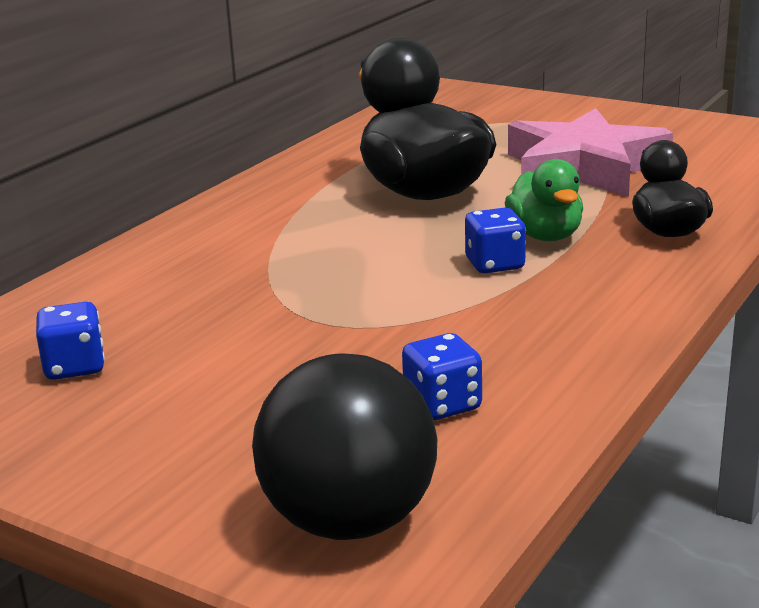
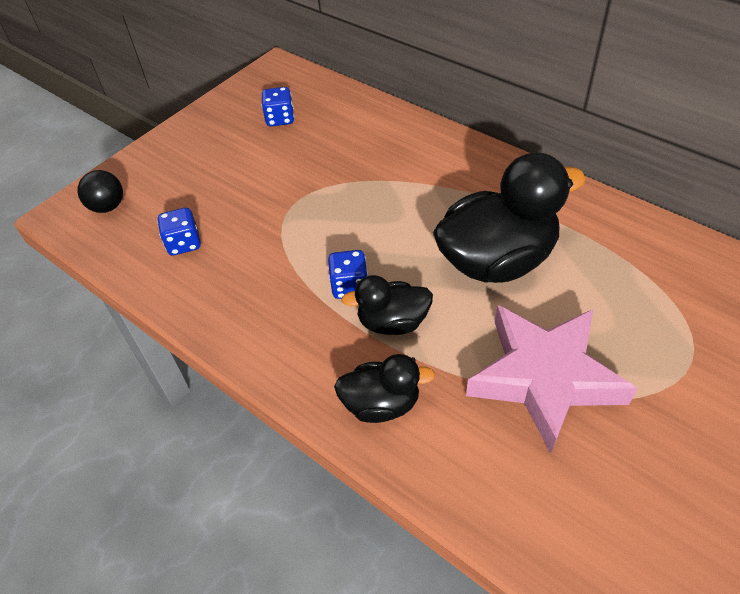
camera: 100 degrees right, 25 degrees up
black ball [252,354,437,540] -> black ball [78,170,123,213], size x0.54
green duck [505,159,583,241] -> black duck [341,275,433,335]

